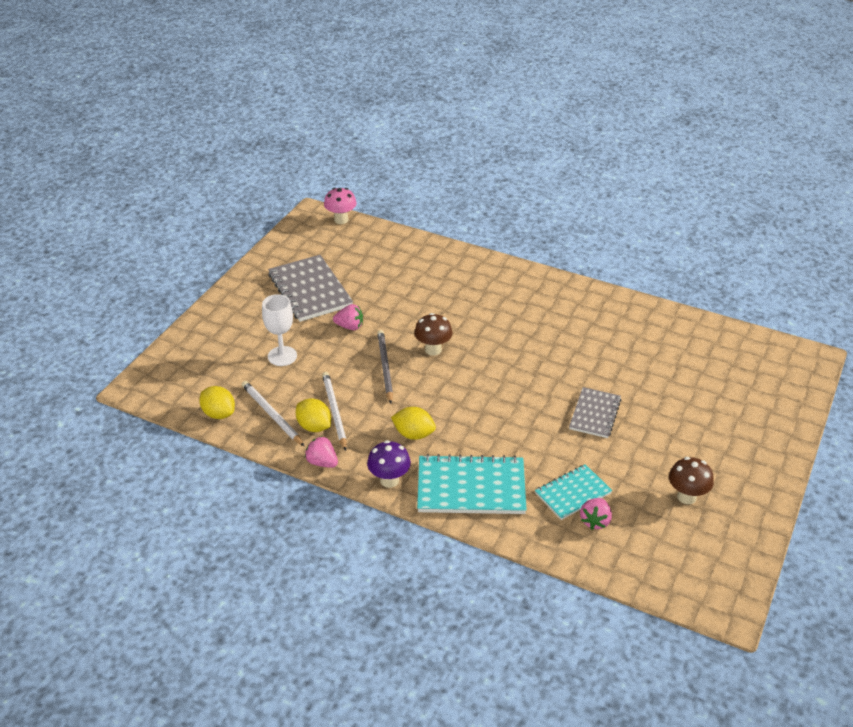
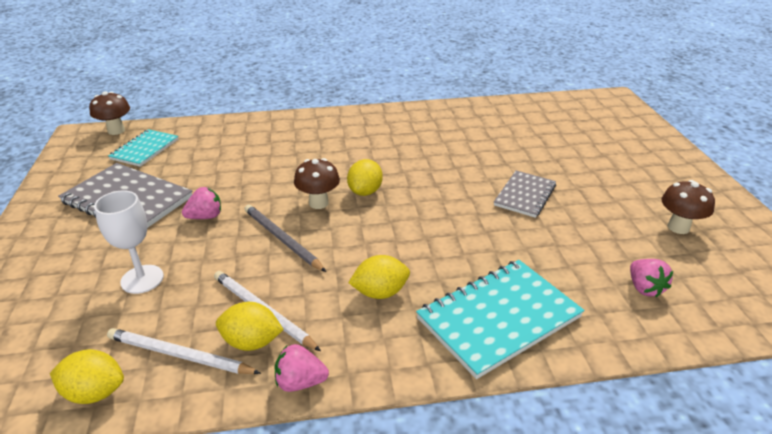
camera: 35 degrees left, 5 degrees down
pink mushroom [324,188,357,224] -> brown mushroom [89,91,130,135]
purple mushroom [367,440,411,488] -> none
turquoise notebook [535,464,612,520] -> turquoise notebook moved to [108,129,178,167]
grey notebook [569,387,621,438] -> grey notebook turned 45 degrees clockwise [494,170,556,218]
none -> yellow lemon [347,159,383,196]

